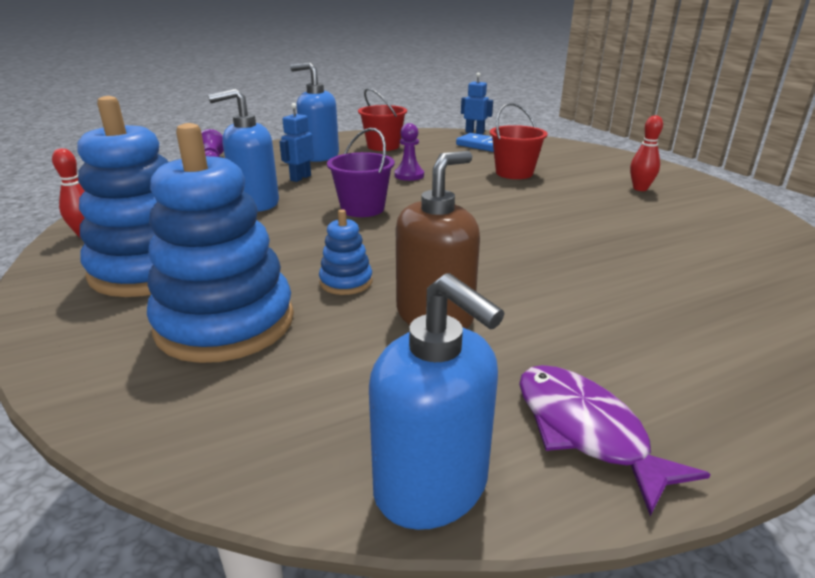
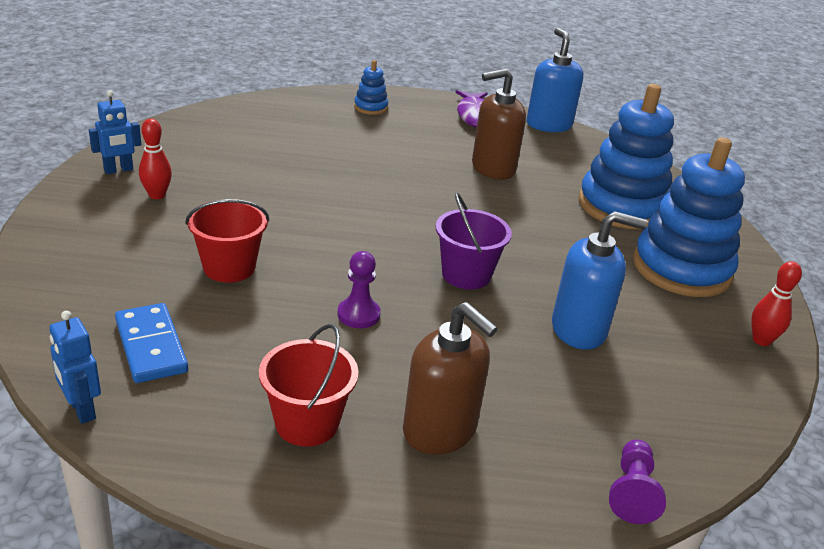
camera: 155 degrees left, 5 degrees up
blue robot [279,103,314,182] -> blue robot moved to [89,90,141,174]
blue soap dispenser [290,62,339,162] -> brown soap dispenser [403,302,498,455]
blue stacking toy [319,209,373,295] -> blue stacking toy moved to [354,60,388,115]

